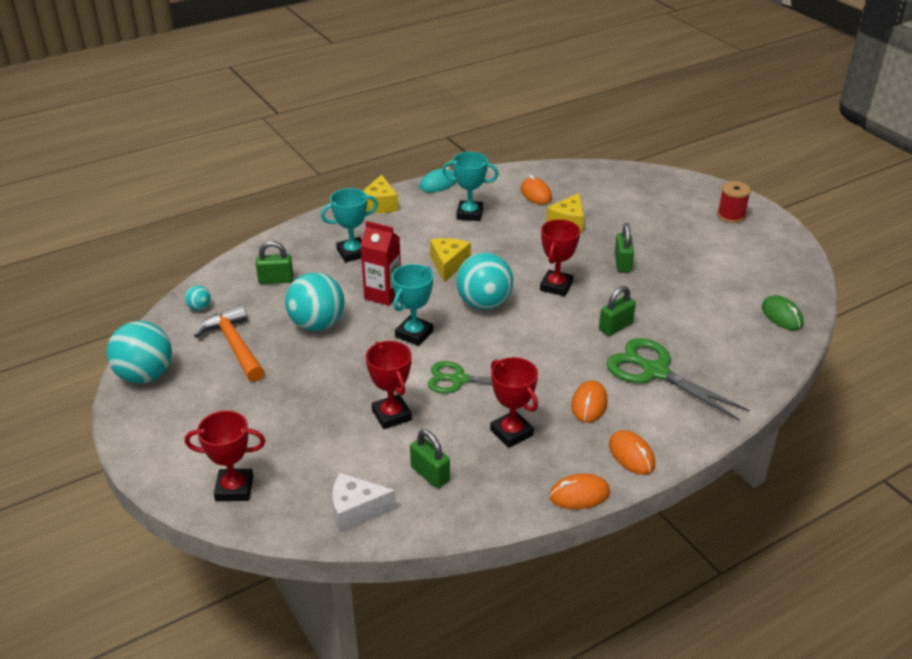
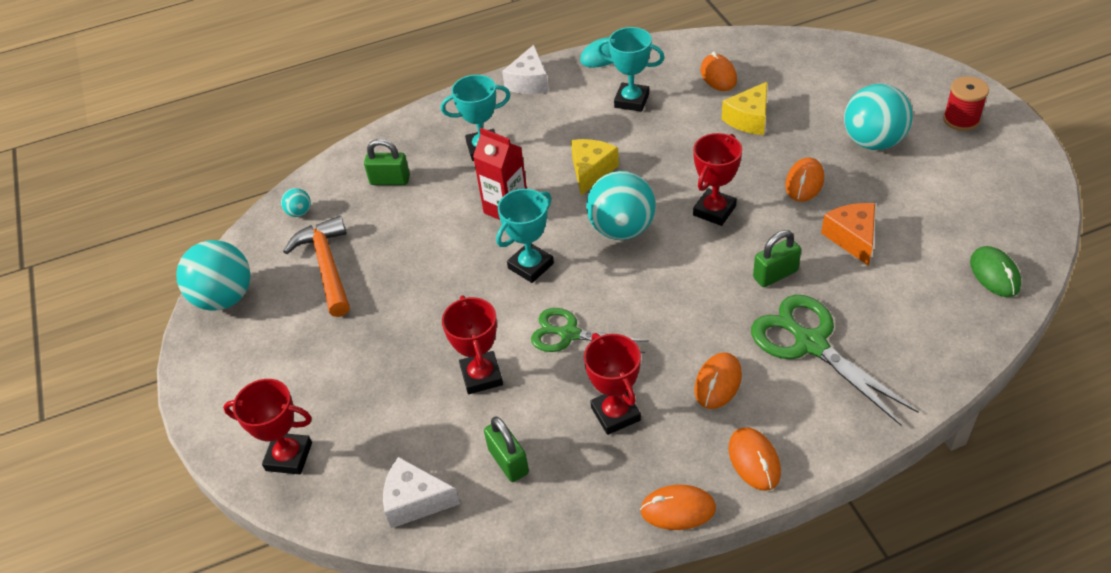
camera: 15 degrees right, 10 degrees up
turquoise ball [285,272,344,331] -> turquoise ball moved to [844,84,913,150]
yellow cheese [363,174,398,213] -> white cheese [502,45,548,94]
green padlock [615,223,634,272] -> orange mouse [785,157,824,202]
none -> orange cheese [821,203,875,266]

